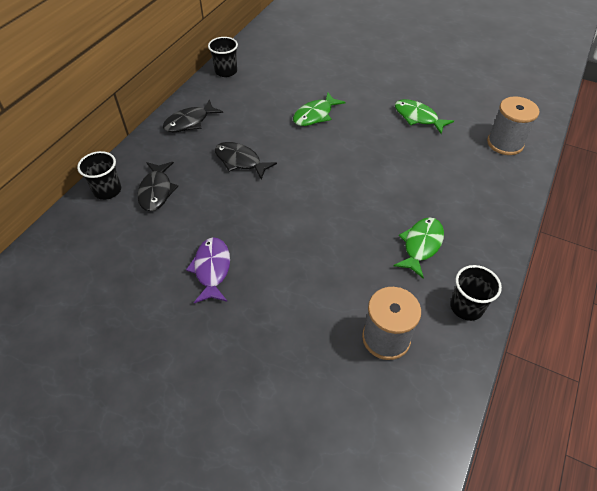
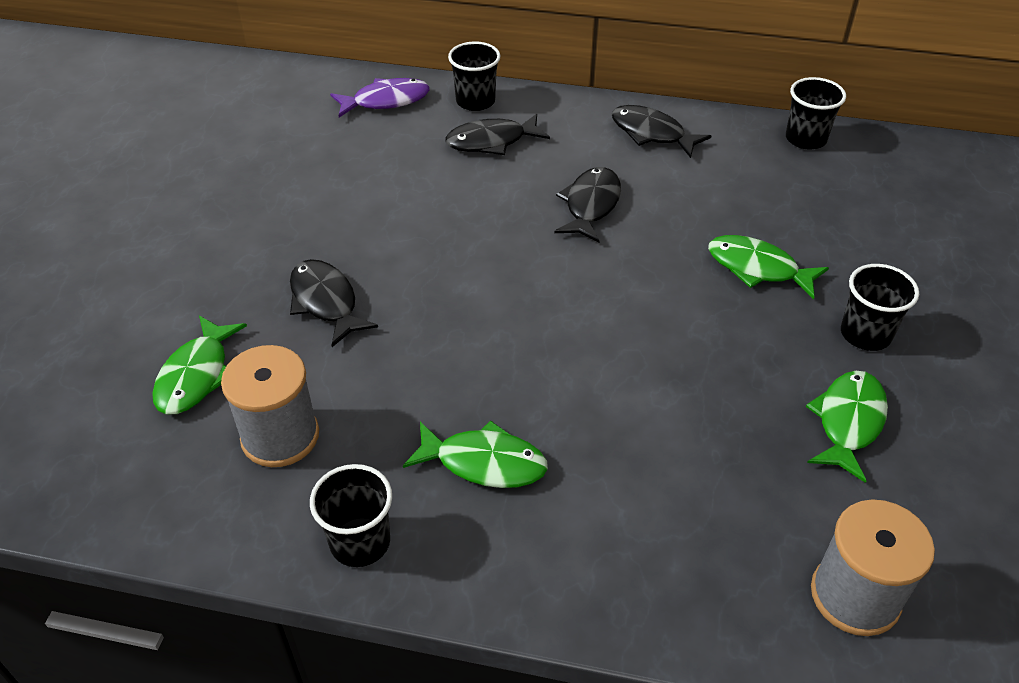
camera: 75 degrees right, 5 degrees down
purple fish [186,237,230,303] -> purple fish moved to [330,78,429,117]
none -> green fish [152,316,247,414]
none -> black fish [290,259,378,347]
none -> black cup [841,264,919,351]

